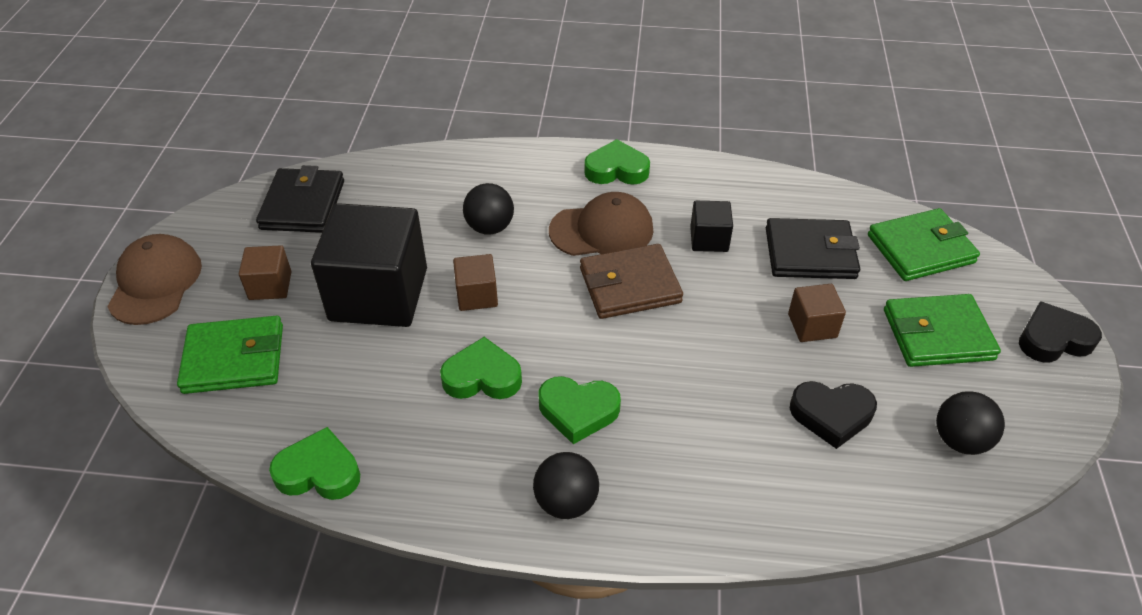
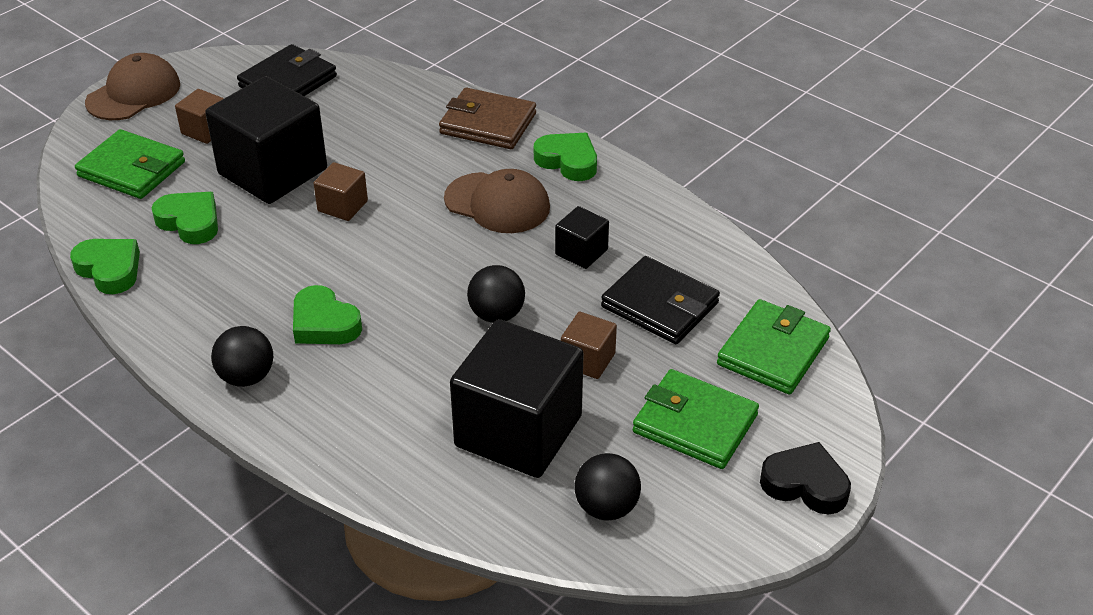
camera: 35 degrees right, 5 degrees down
green heart [440,337,522,399] -> green heart moved to [152,192,218,244]
black ball [463,183,514,235] -> black ball moved to [467,265,525,323]
brown wallet [580,244,683,319] -> brown wallet moved to [439,88,536,149]
black heart [790,381,877,449] -> black cube [450,319,584,478]
green wallet [868,208,980,281] -> green wallet turned 75 degrees counterclockwise [717,299,831,395]

